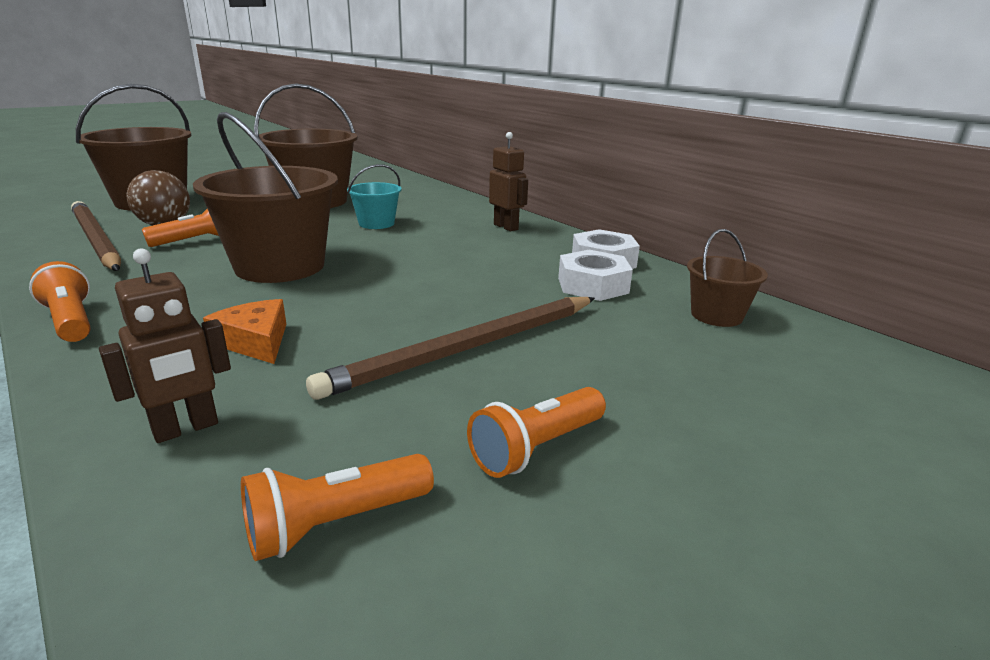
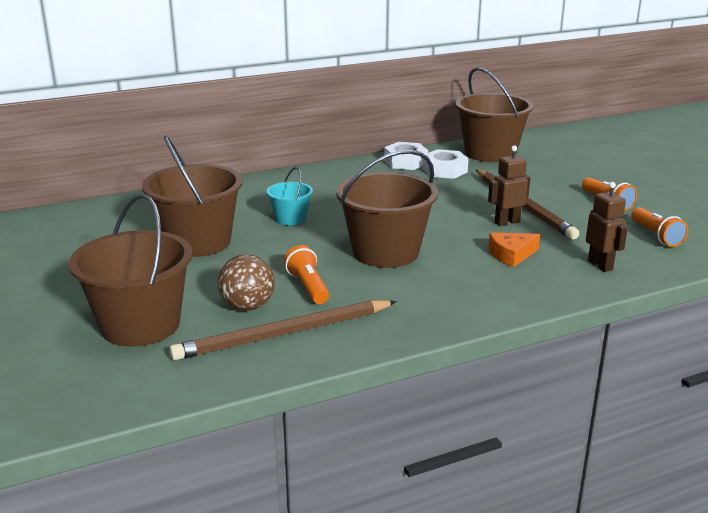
camera: 75 degrees left, 0 degrees up
orange flashlight [29,261,91,342] -> none
brown robot [489,132,528,231] -> brown robot moved to [488,145,530,226]
brown bucket [687,229,768,327] -> brown bucket [455,67,534,162], size x1.99

